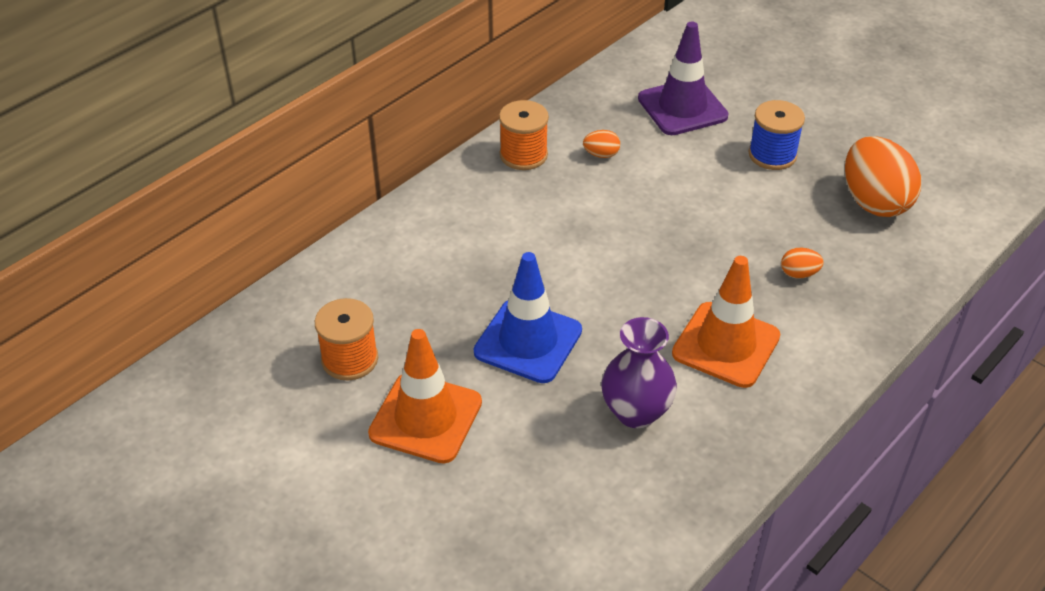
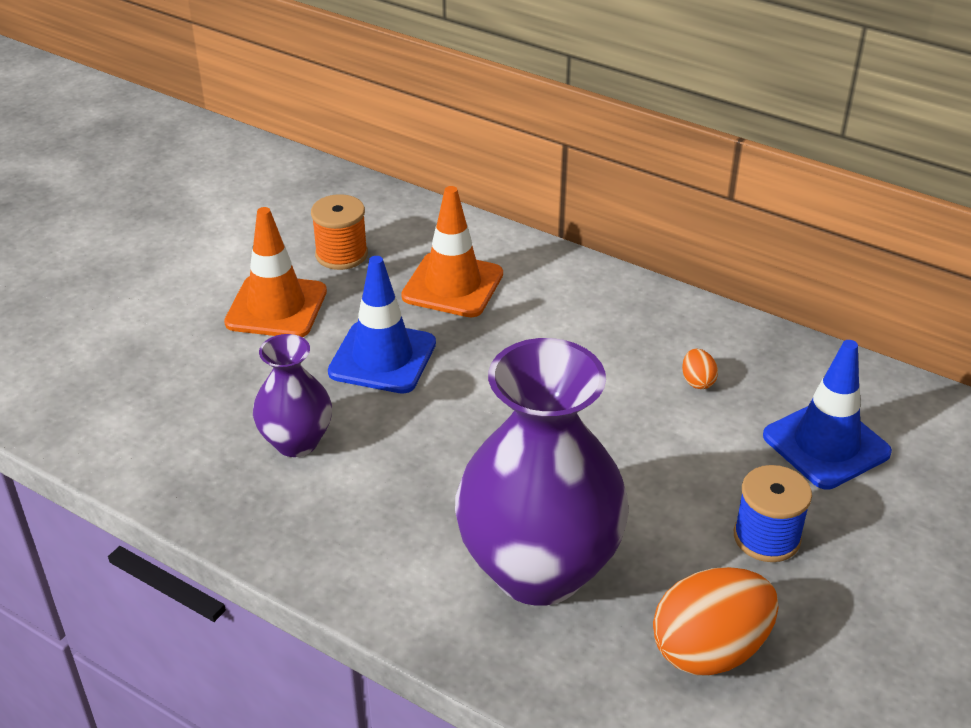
camera: 80 degrees right, 5 degrees down
orange spool [499,100,549,170] -> none
purple traffic cone [638,21,729,135] -> blue traffic cone [763,340,892,490]
orange traffic cone [672,256,780,388] -> orange traffic cone moved to [401,186,503,318]
orange egg [781,248,824,279] -> purple vase [455,338,629,606]

